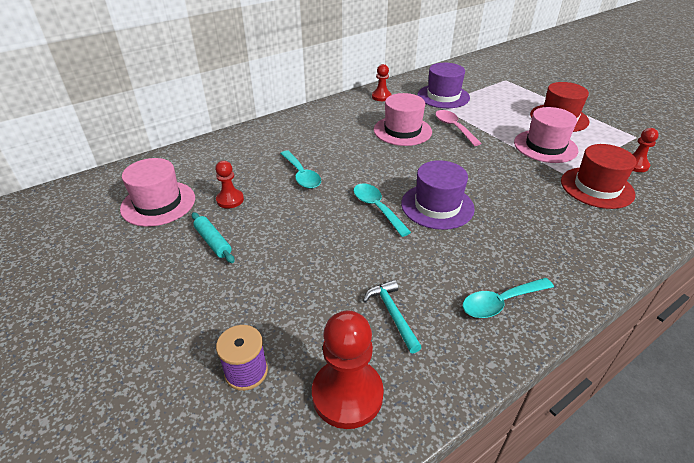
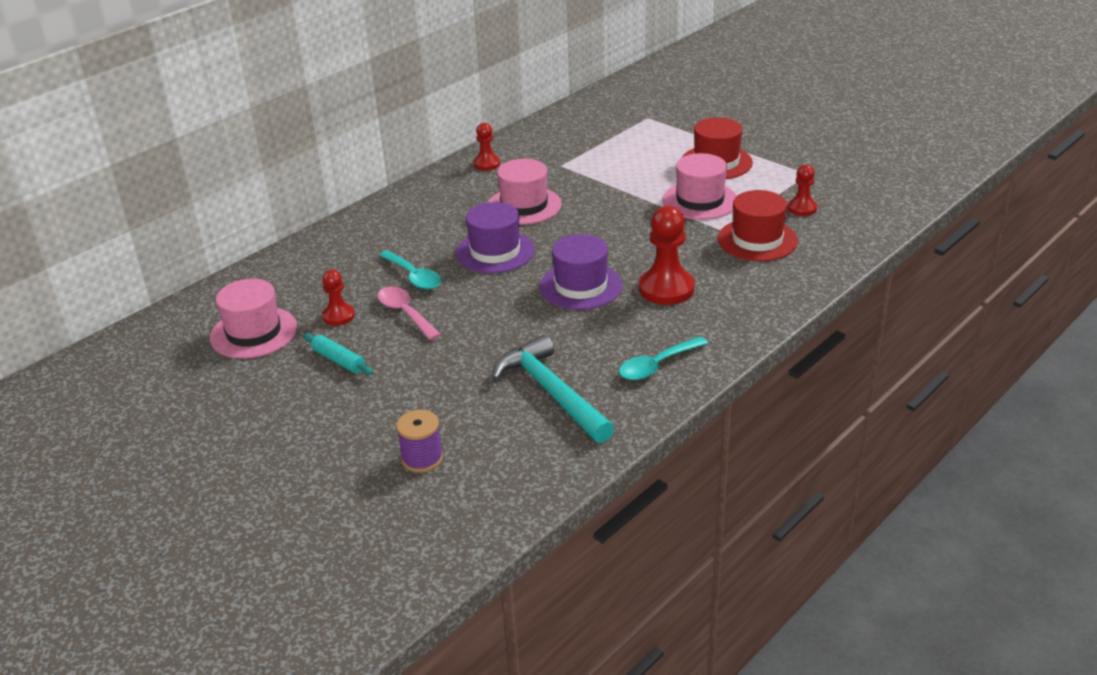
camera: 10 degrees left, 5 degrees down
red pawn [312,310,384,429] -> red pawn moved to [639,206,695,305]
turquoise spoon [354,183,411,237] -> none
turquoise hammer [363,280,422,353] -> turquoise hammer [492,335,614,443], size x1.86
purple hat [417,63,470,108] -> purple hat moved to [456,202,535,273]
pink spoon [435,110,482,146] -> pink spoon moved to [377,287,441,340]

